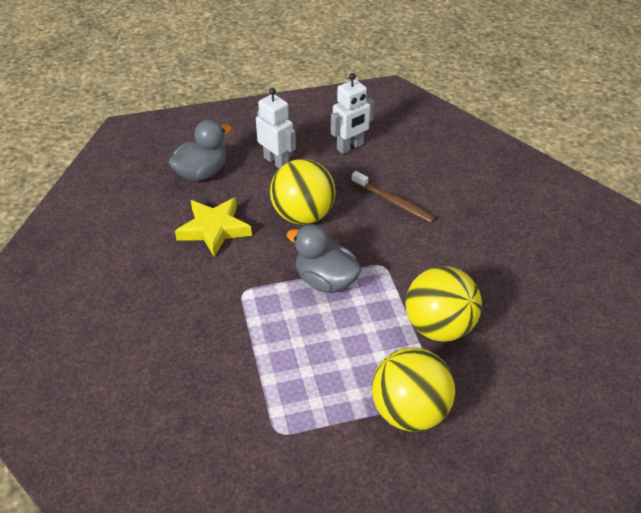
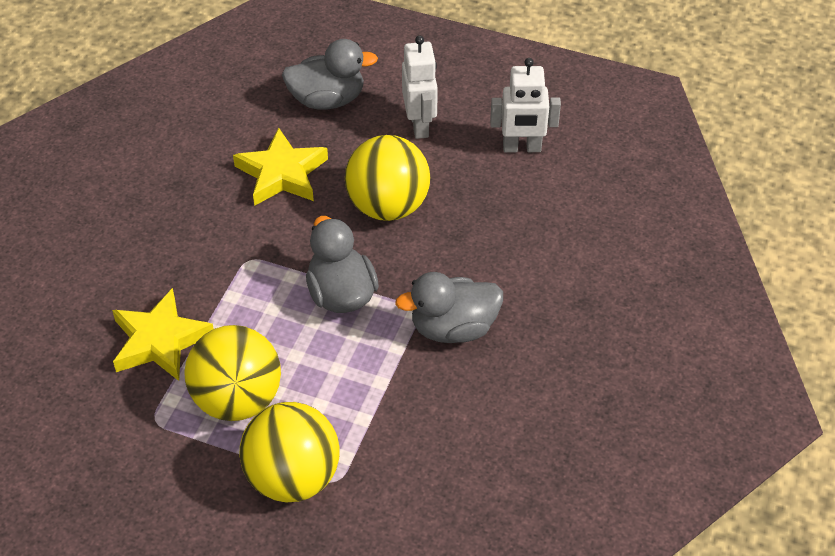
camera: 35 degrees right, 5 degrees up
brown toothbrush [352,171,436,223] -> none
yellow ball [405,266,482,342] -> yellow ball moved to [184,325,281,421]
none -> yellow star [112,288,214,381]
none -> grey duck [395,272,503,343]

